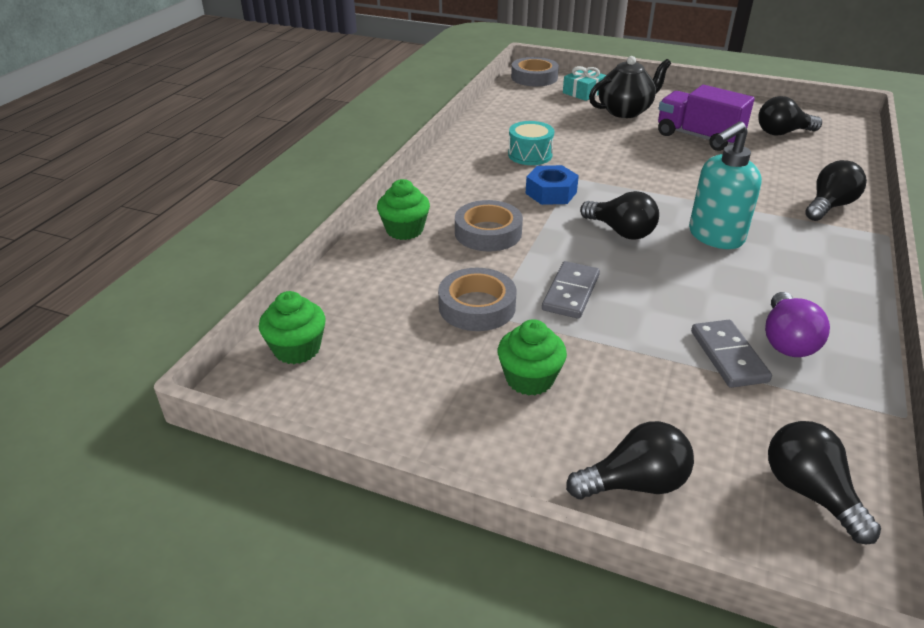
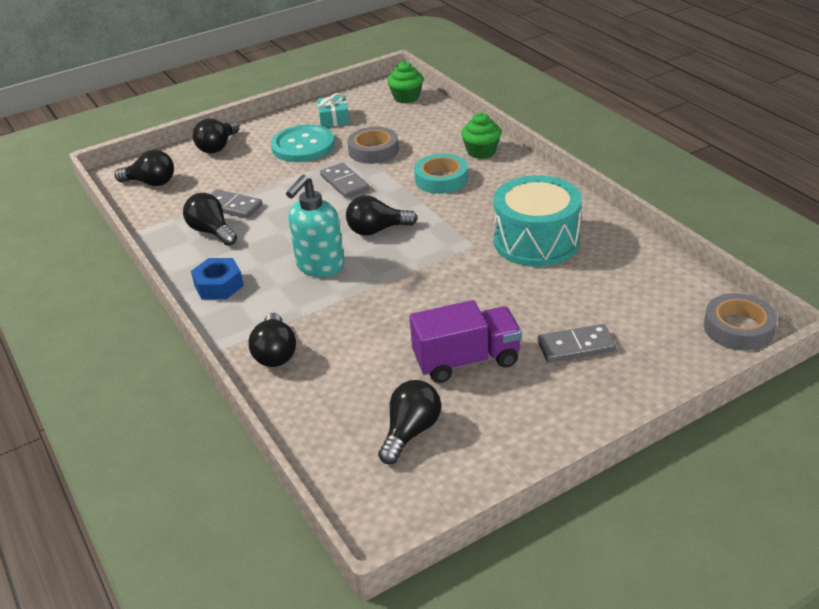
camera: 130 degrees right, 0 degrees up
grey tape [455,200,523,251] -> turquoise tape [414,154,468,194]
green cupcake [498,319,567,396] -> turquoise button [271,125,335,162]
turquoise drum [508,121,554,165] -> turquoise drum [493,175,582,267], size x1.86
blue nut [525,165,579,205] -> blue nut moved to [191,258,244,299]
turquoise gift [563,66,606,101] -> turquoise gift moved to [317,93,350,127]
black teapot [589,56,671,118] -> grey domino [537,324,616,363]
turquoise soap dispenser [689,121,762,249] -> turquoise soap dispenser turned 150 degrees counterclockwise [286,175,344,277]
purple light bulb [765,292,830,357] -> black light bulb [183,193,237,246]

